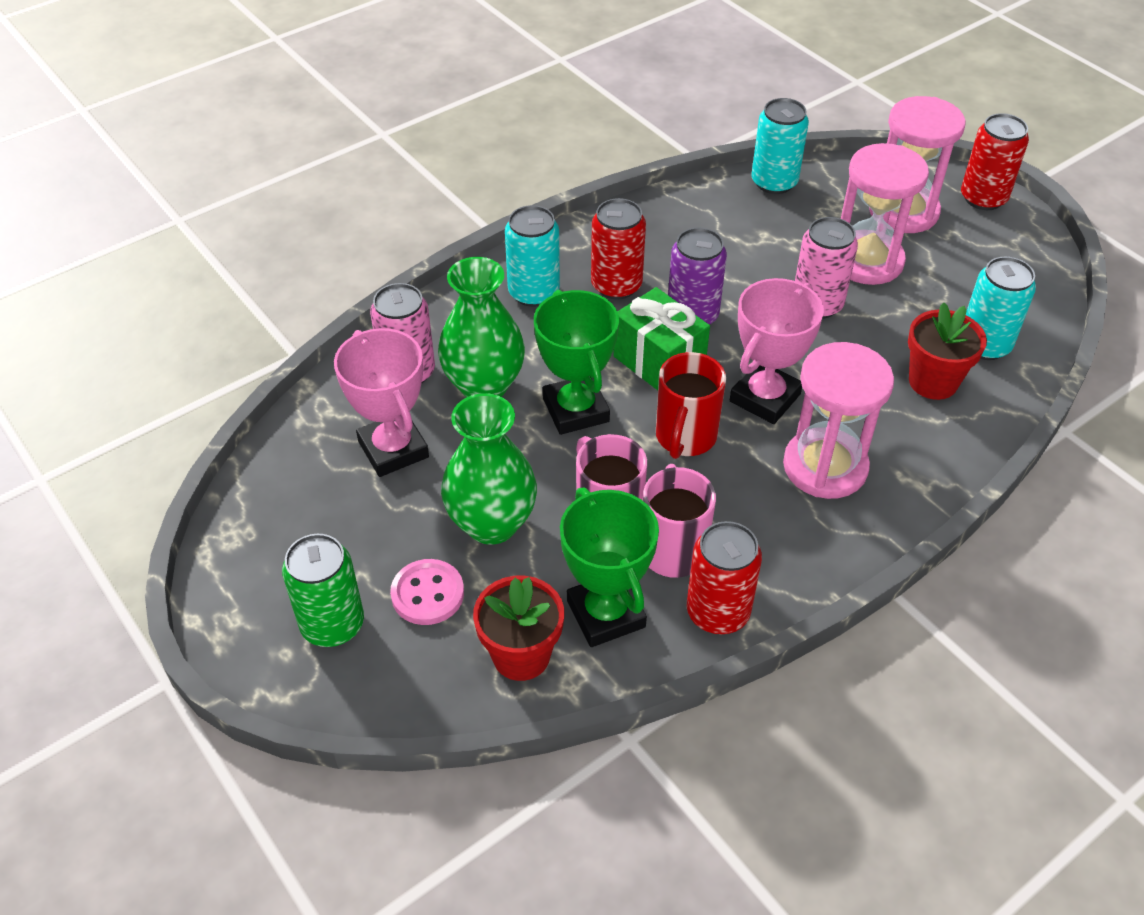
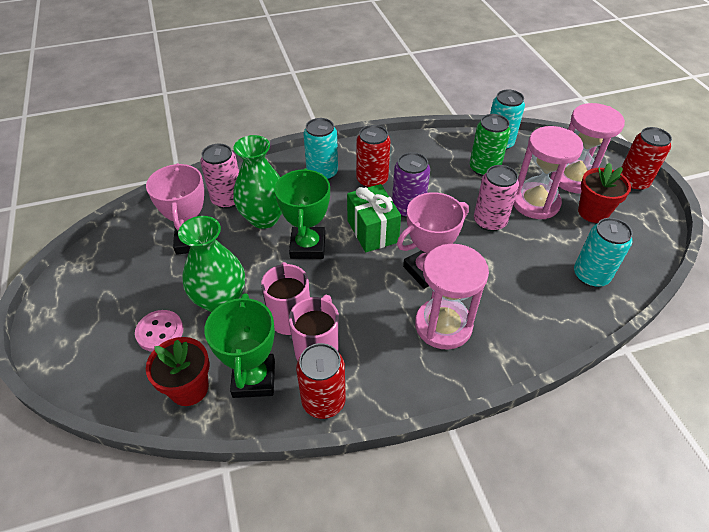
camera: 20 degrees right, 0 degrees up
green can [282,534,364,647] -> green can moved to [470,114,511,177]
red mug [656,352,726,459] -> none
red flower pot [908,302,987,400] -> red flower pot moved to [578,163,631,223]

